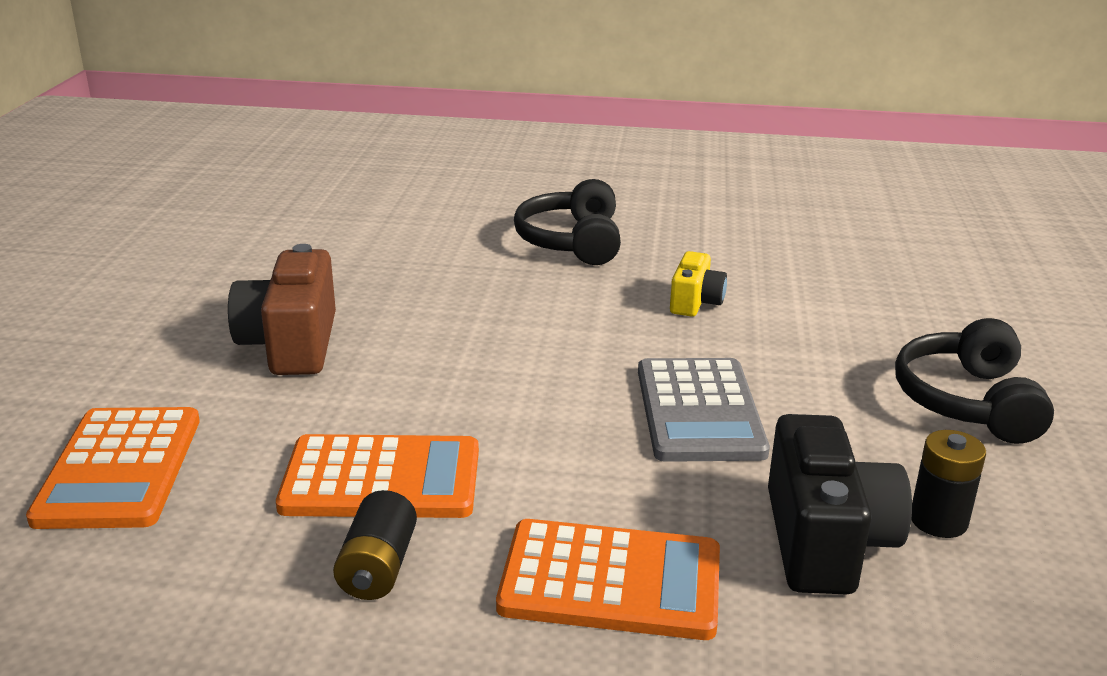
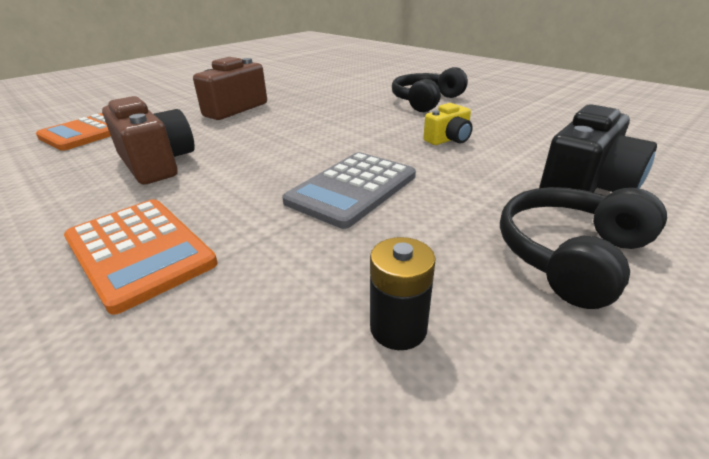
camera: 40 degrees right, 5 degrees up
orange calculator [276,434,479,518] -> brown camera [102,96,195,184]
black battery [333,490,417,600] -> none
black camera [768,414,912,594] -> black camera moved to [539,104,657,192]

